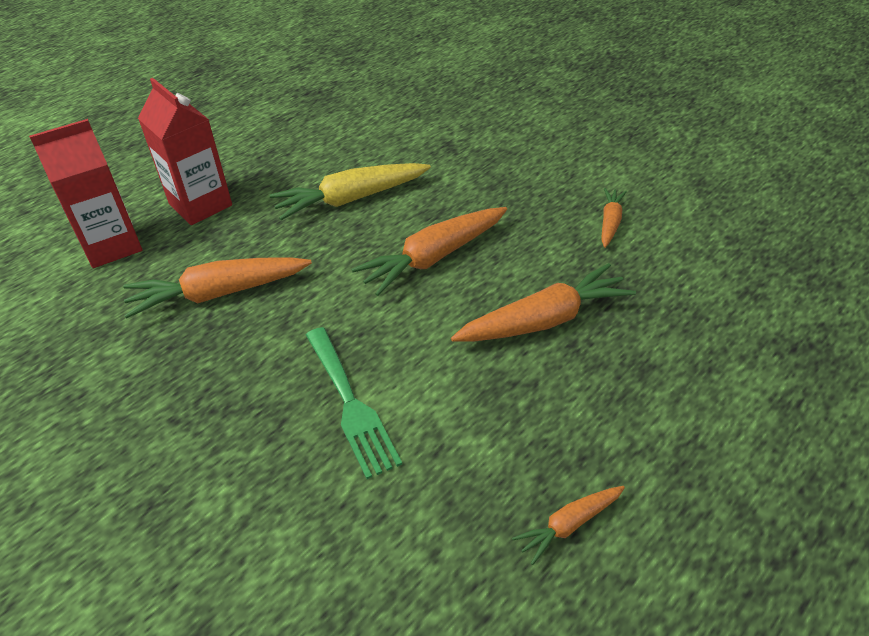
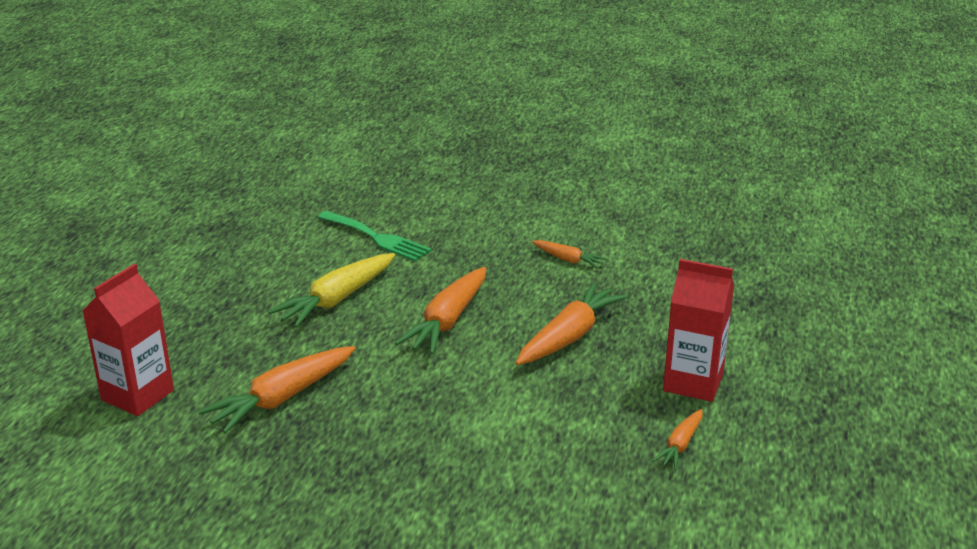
camera: 30 degrees left, 15 degrees down
red carton [138,78,232,225] -> red carton moved to [663,259,734,402]
green fork [306,327,402,479] -> green fork moved to [317,211,431,261]
orange carrot [601,188,627,248] -> orange carrot turned 135 degrees clockwise [532,240,607,268]

